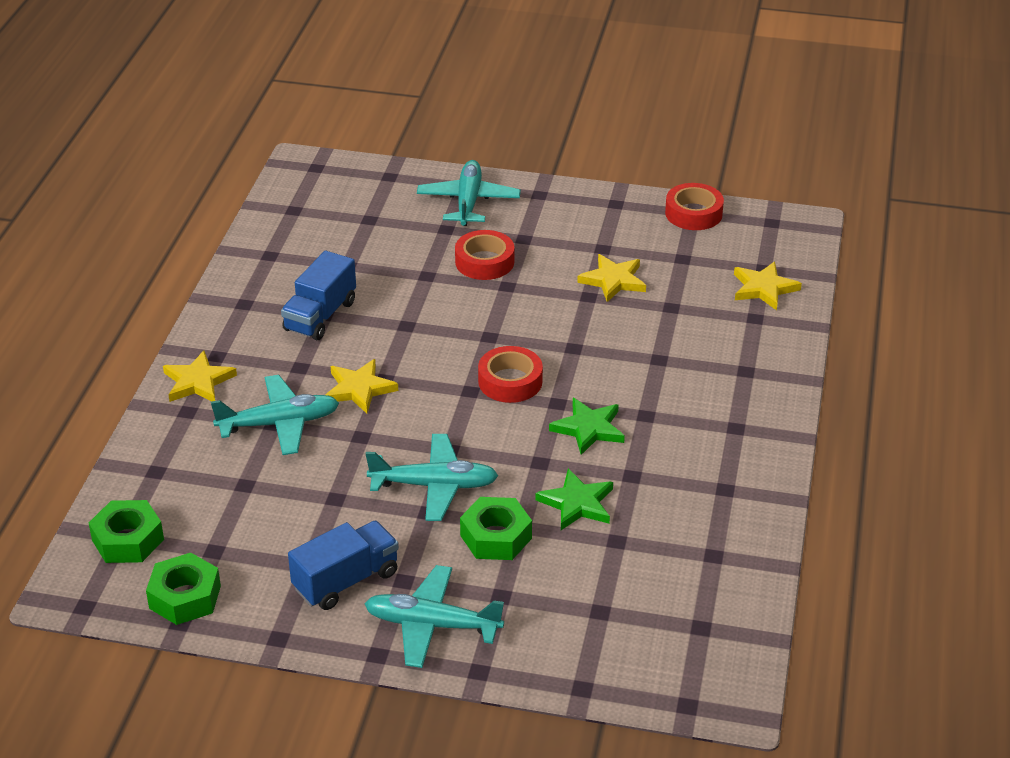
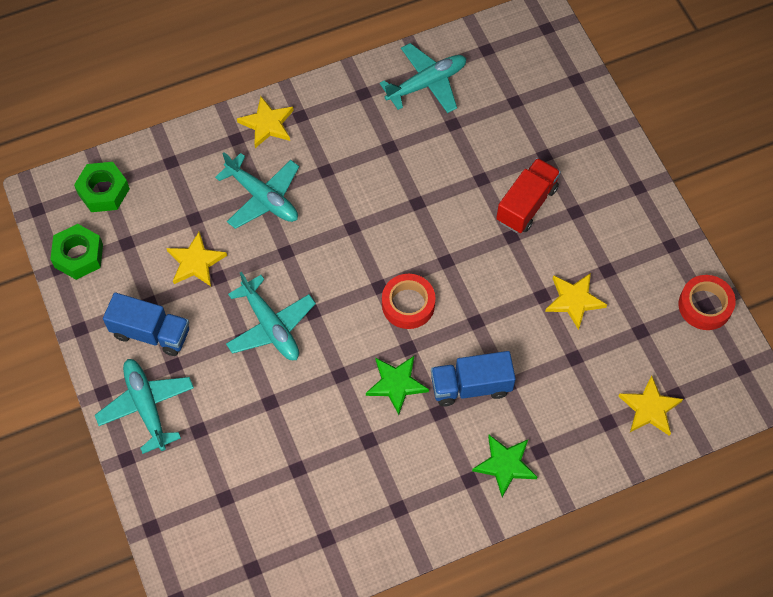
camera: 55 degrees right, 25 degrees up
blue truck [281,251,356,340] -> blue truck moved to [431,351,516,407]
yellow star [326,359,398,414] -> yellow star moved to [166,232,227,286]
turquoise plane [417,160,521,226] -> turquoise plane moved to [380,43,466,113]
red tape [455,230,514,280] -> red truck [496,158,561,233]
green nut [460,497,532,560] -> none
green star [536,468,613,530] -> green star moved to [472,435,537,497]

